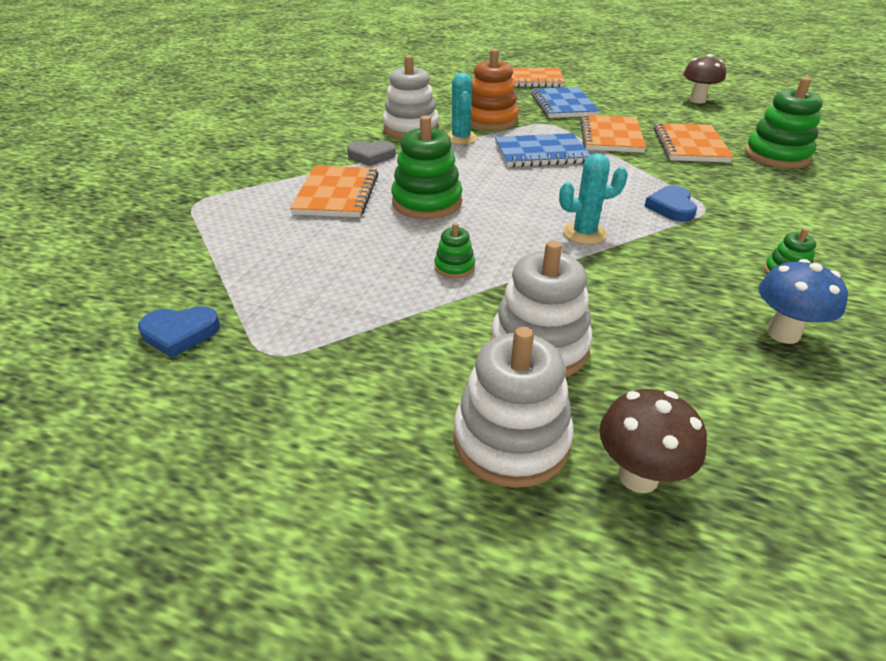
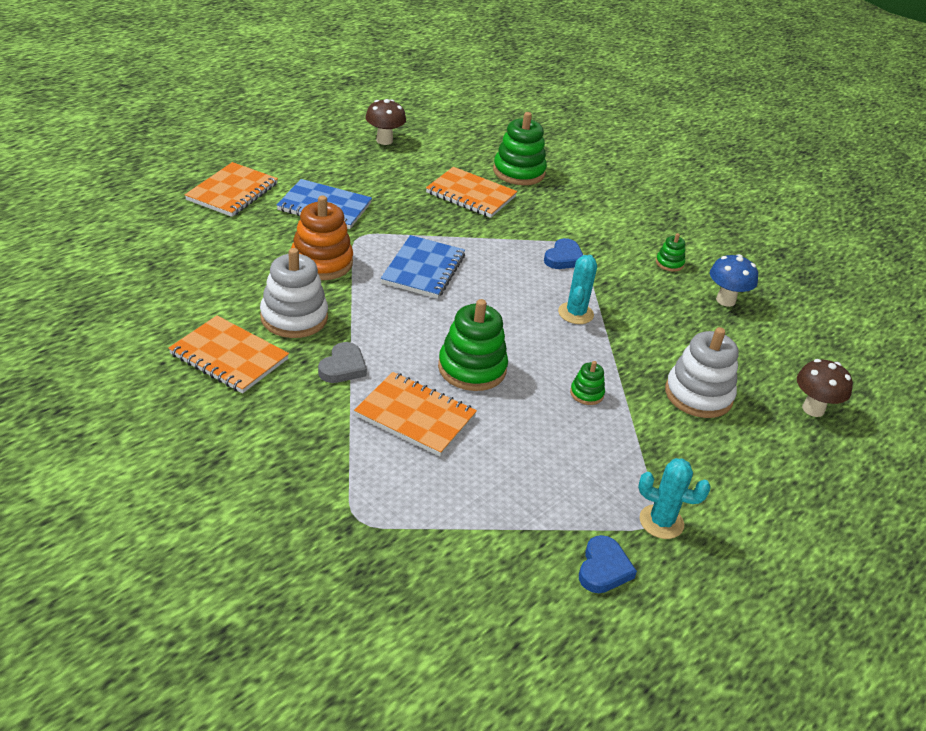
camera: 70 degrees left, 0 degrees up
turquoise cactus [447,73,477,144] -> turquoise cactus moved to [638,458,711,539]
white stacking toy [453,327,574,488] -> none
orange notebook [580,115,647,153] -> orange notebook moved to [168,315,289,394]
blue heart [644,185,697,222] -> blue heart turned 90 degrees counterclockwise [544,238,583,269]

